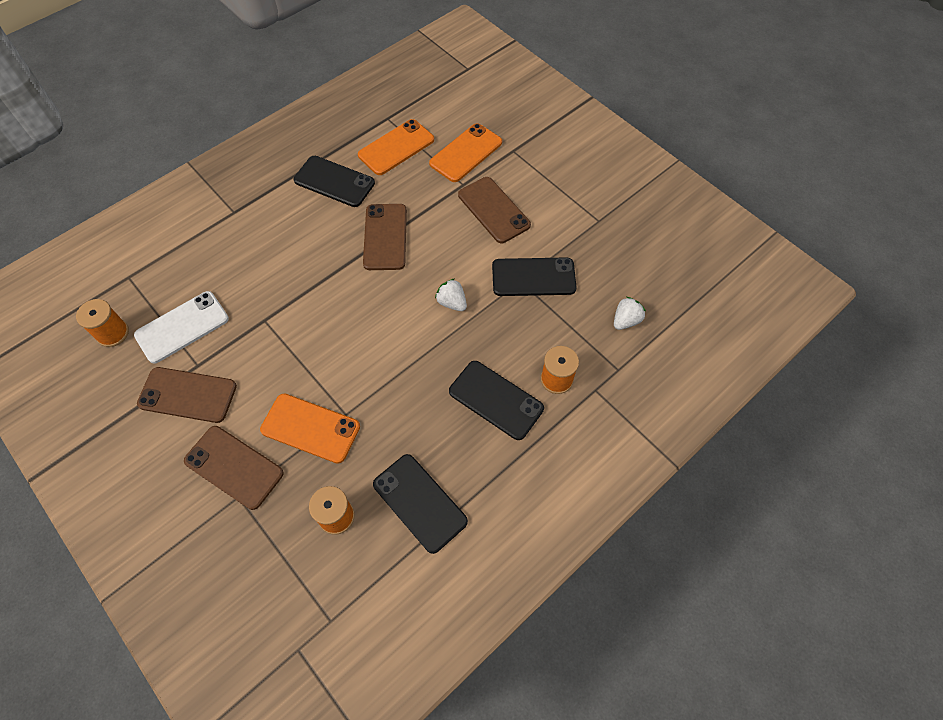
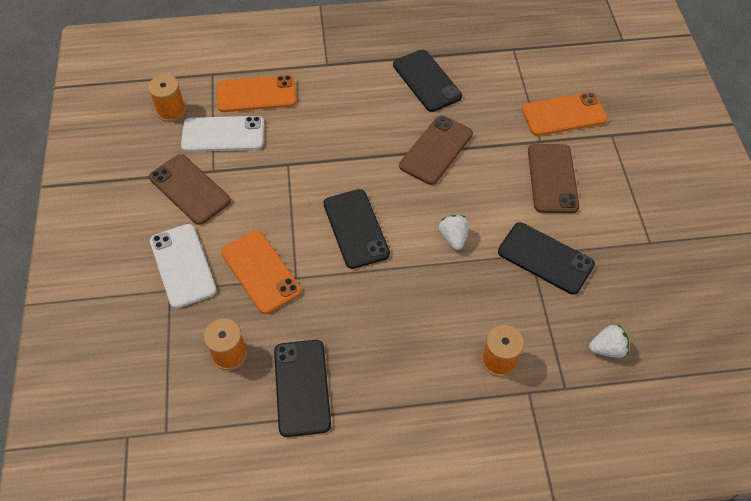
camera: 35 degrees right, 5 degrees down
brown phone [184,426,284,510] -> white phone [150,224,217,309]
orange phone [358,119,434,175] -> orange phone moved to [217,75,297,112]
black phone [449,361,544,440] -> black phone moved to [323,189,390,269]

